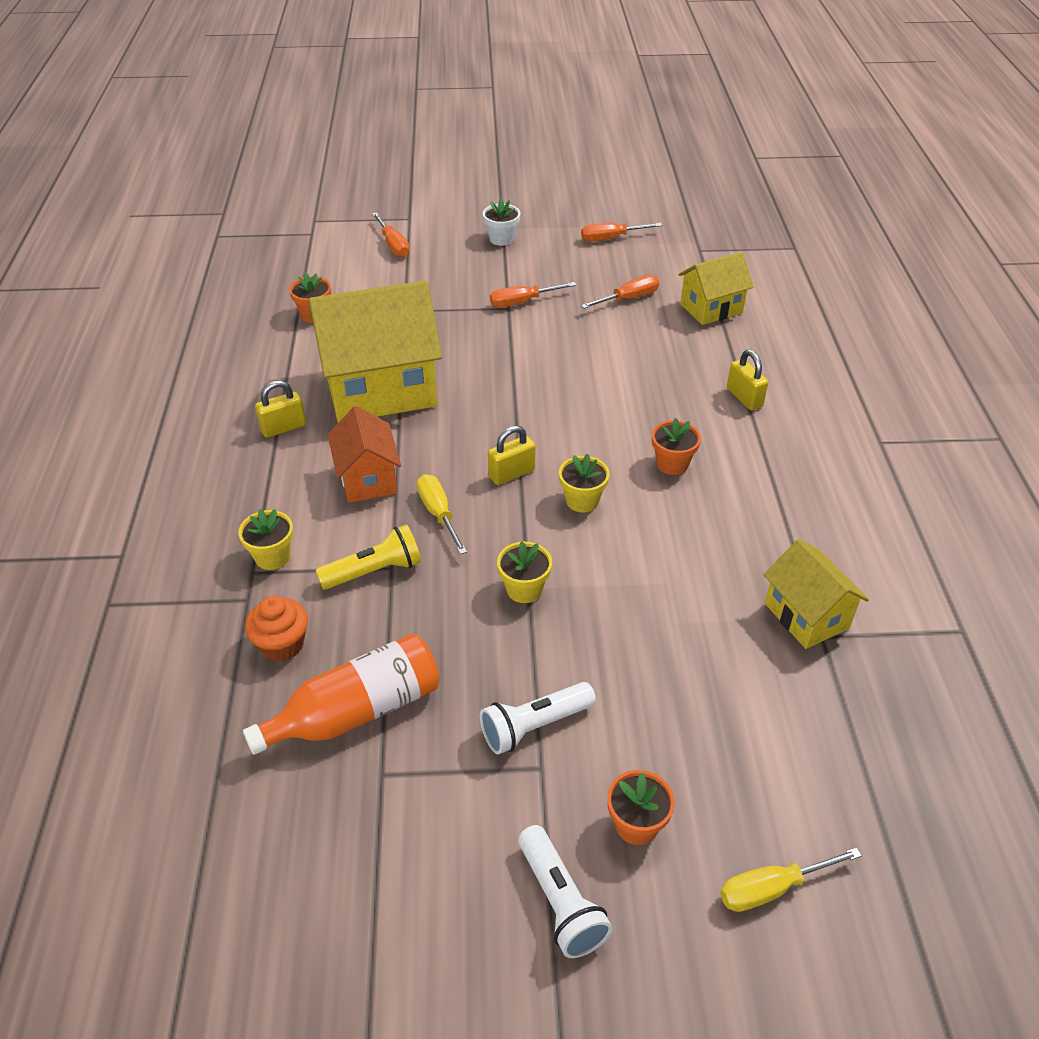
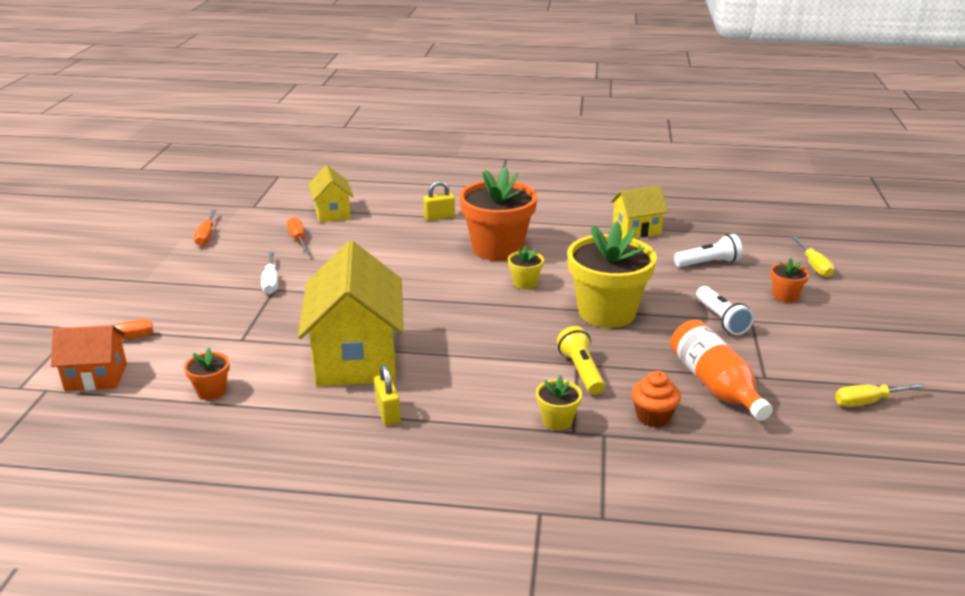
camera: 80 degrees left, 15 degrees down
orange house [328,406,401,503] -> orange house moved to [51,325,127,391]
yellow screwdriver [417,474,467,555] -> yellow screwdriver moved to [835,383,927,407]
white flower pot [483,198,520,246] -> none
yellow padlock [488,425,536,485] -> none
orange screwdriver [490,282,576,308] -> white screwdriver [261,252,278,294]
yellow flower pot [497,542,552,603] -> yellow flower pot [567,221,657,328], size x2.27
white flashlight [518,825,612,958] -> white flashlight moved to [674,234,742,267]
orange flower pot [652,418,701,475] -> orange flower pot [459,167,537,261], size x2.27

